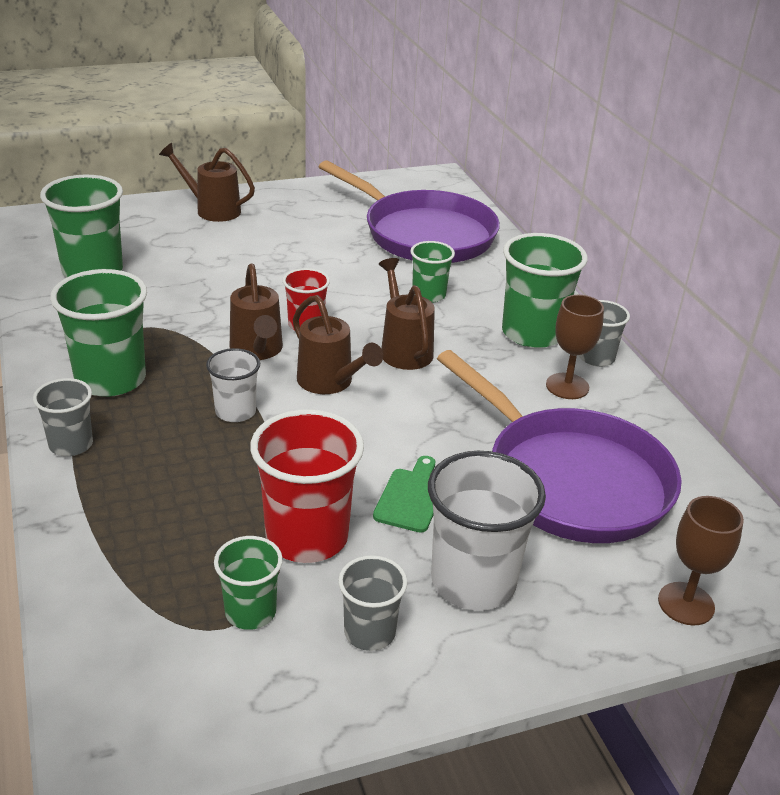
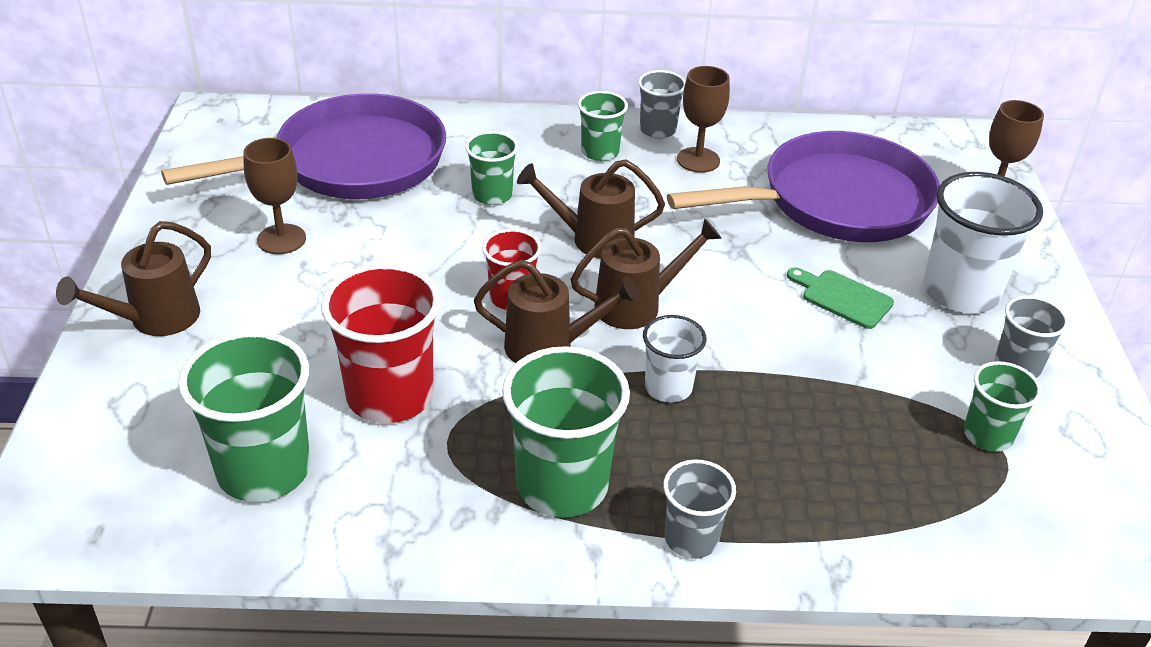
camera: 70 degrees left, 5 degrees up
red cup [250,409,364,563] -> red cup moved to [321,263,441,423]
green cup [502,233,588,348] -> green cup [578,91,628,161], size x0.57
none -> brown goblet [243,138,306,254]

